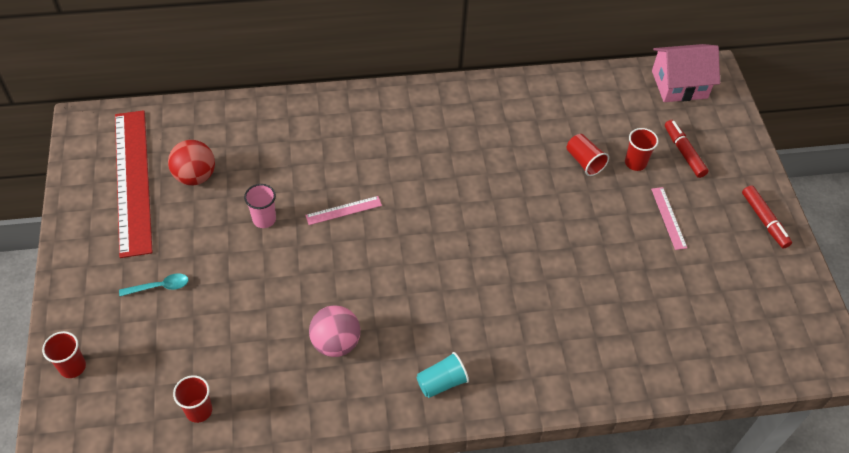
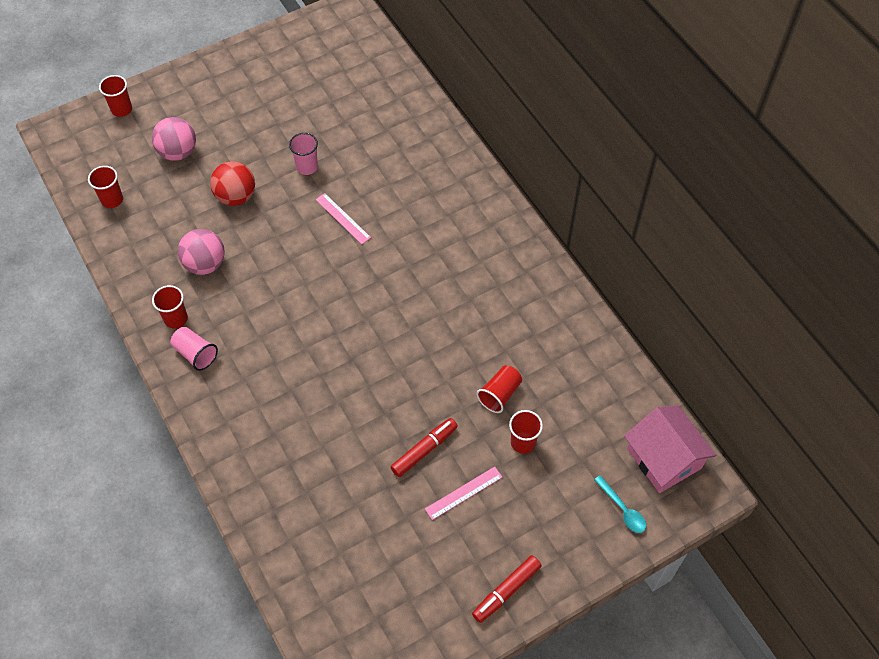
camera: 70 degrees right, 5 degrees up
red ruler [115,110,152,258] -> none
turquoise spoon [119,273,189,296] -> turquoise spoon moved to [594,475,646,533]
red ball [168,140,215,185] -> red ball moved to [210,161,255,206]
turquoise cup [417,352,469,398] -> pink cup [170,327,218,371]
red marker [665,120,708,178] -> red marker moved to [391,418,458,477]
none -> pink ball [152,117,196,161]
none -> red cup [152,285,188,328]

